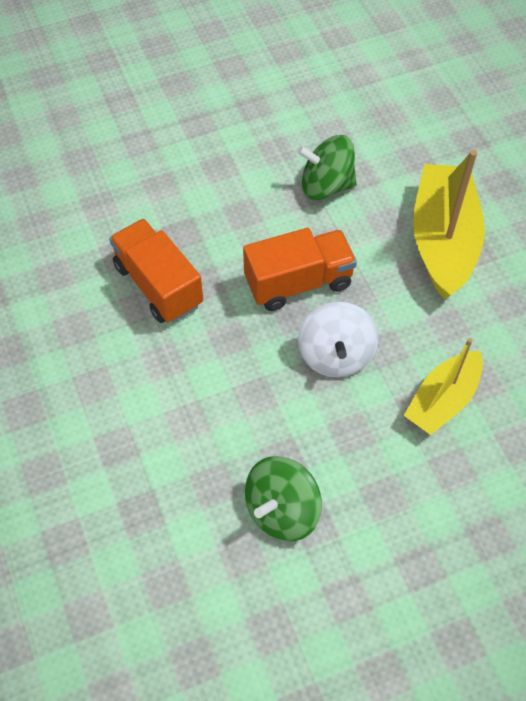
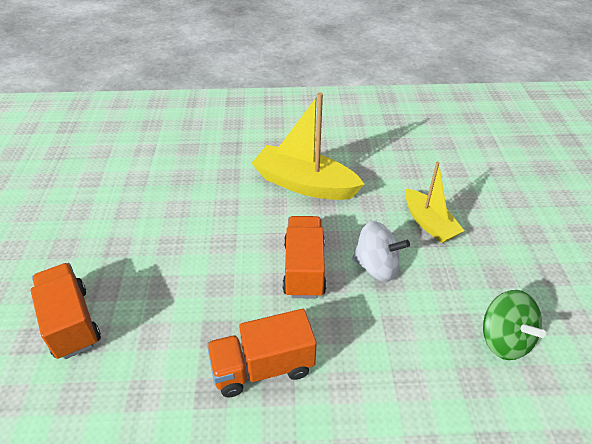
camera: 70 degrees left, 15 degrees down
green spinning top [297,135,357,200] -> none
none -> orange truck [31,263,101,359]

